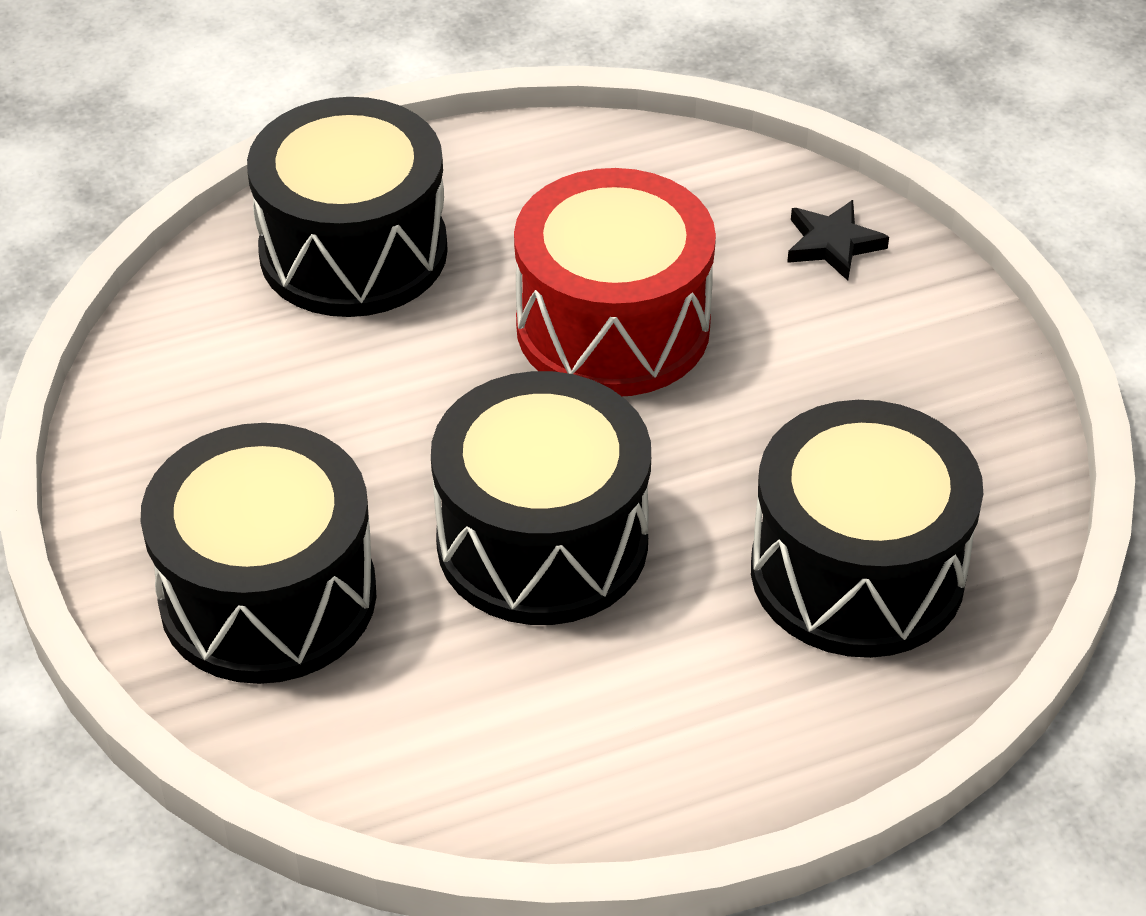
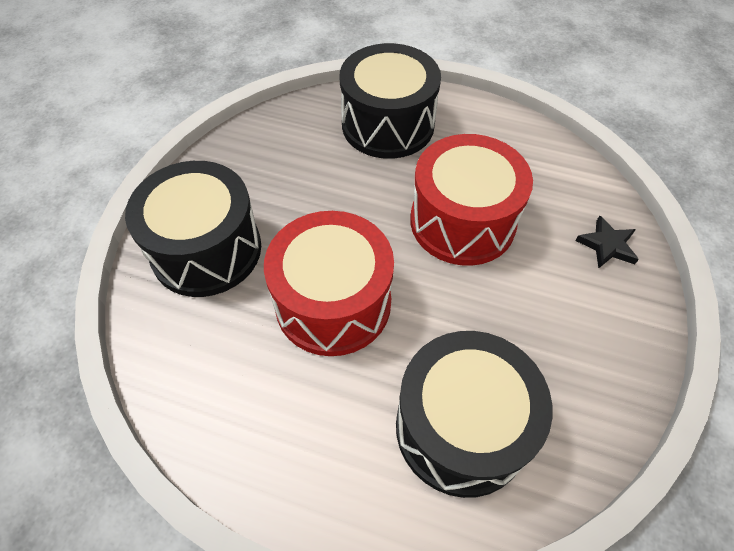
camera: 40 degrees right, 10 degrees up
black drum [431,371,651,625] -> red drum [264,211,394,356]

